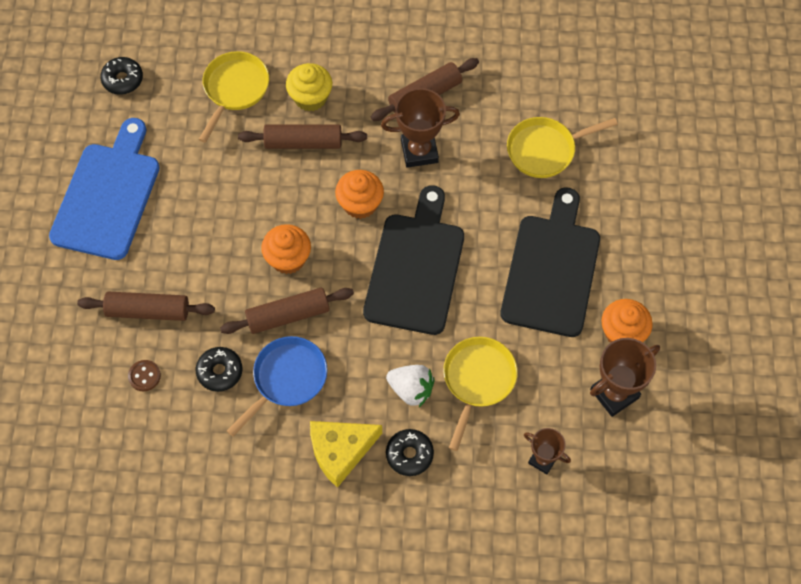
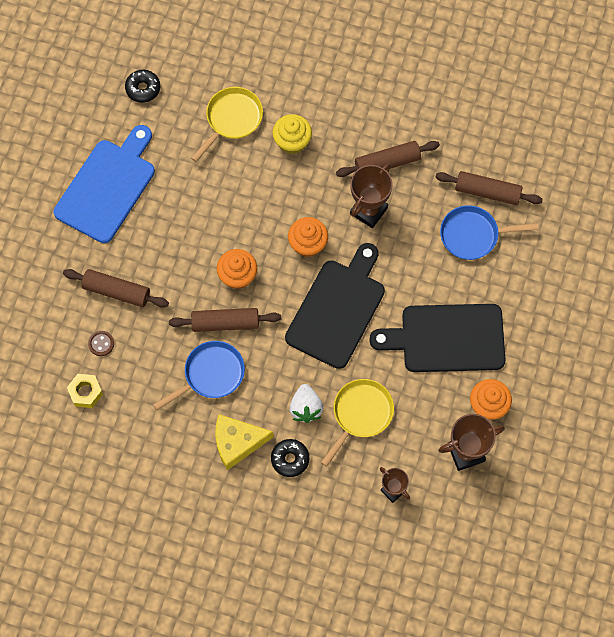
camera: 15 degrees right, 5 degrees up
black donut [196,347,242,392] -> none
brown rolling pin [238,124,367,149] -> brown rolling pin moved to [435,171,543,205]
brown trophy [381,88,460,168] -> brown trophy turned 60 degrees counterclockwise [350,164,393,228]
white strawberry [386,365,435,407] -> white strawberry turned 45 degrees clockwise [289,384,323,423]
black cutting board [500,188,600,337] -> black cutting board turned 120 degrees counterclockwise [369,304,505,372]
yellow pan [507,117,618,178] -> blue pan [440,205,539,260]
none -> yellow nut [67,374,103,408]

